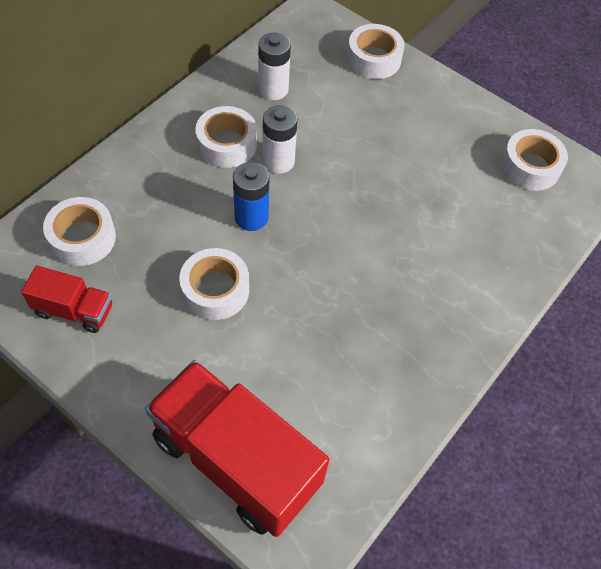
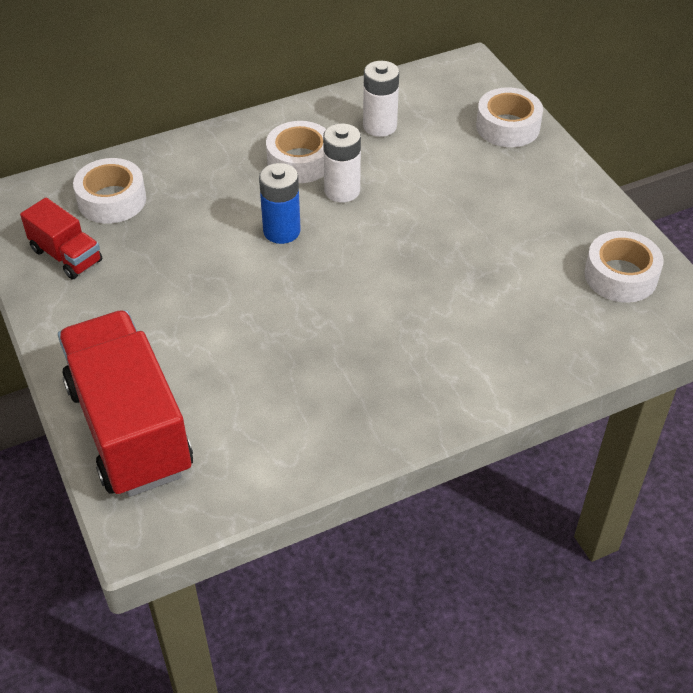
camera: 30 degrees right, 10 degrees down
white tape [179,248,249,320] -> none

